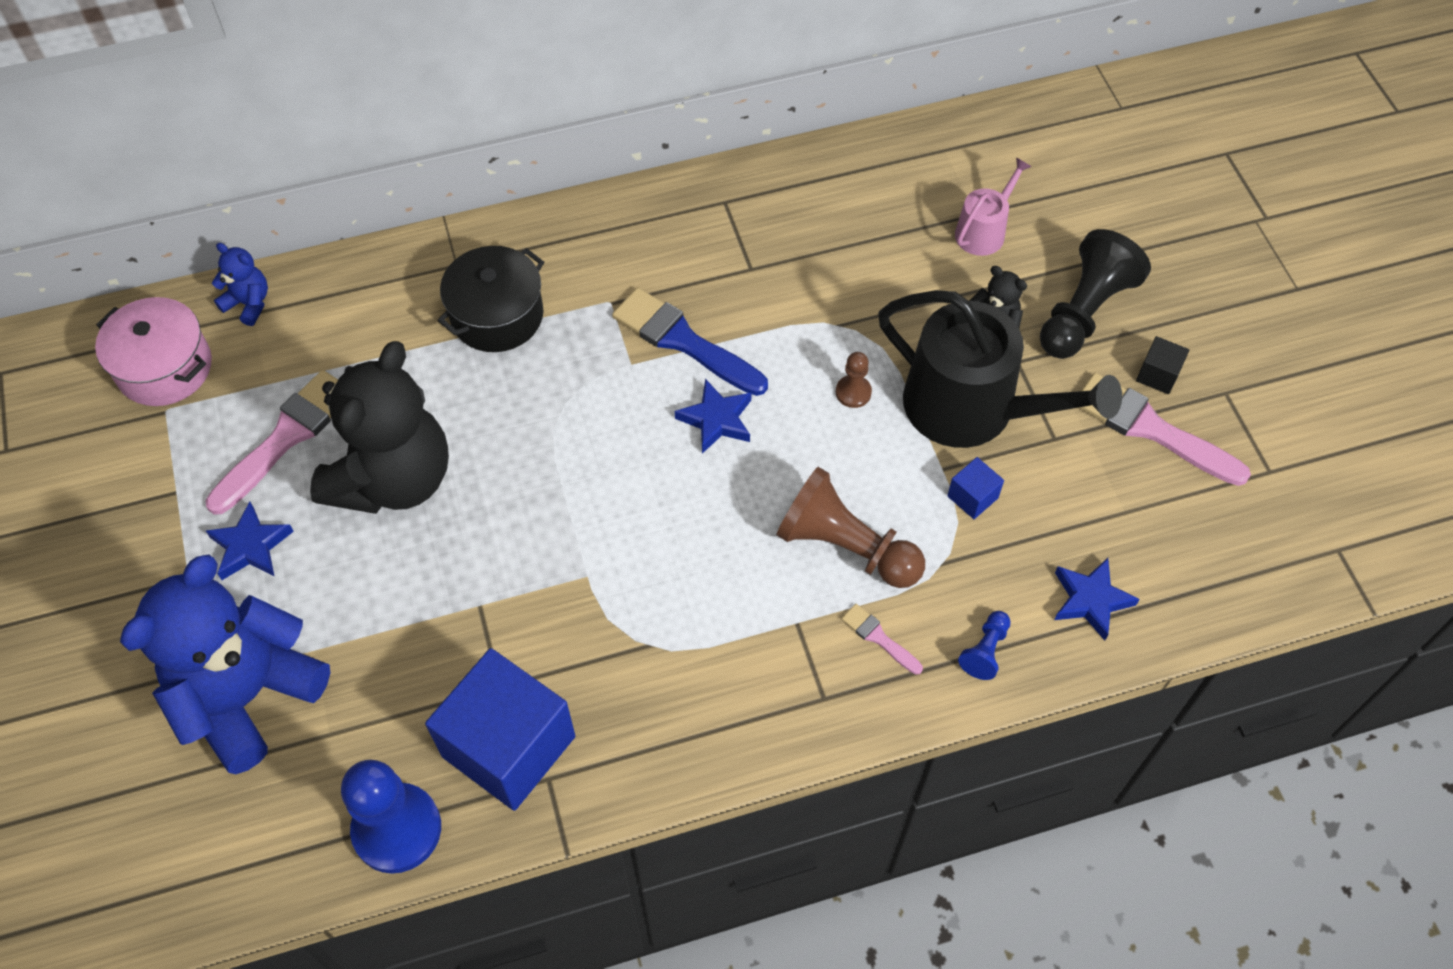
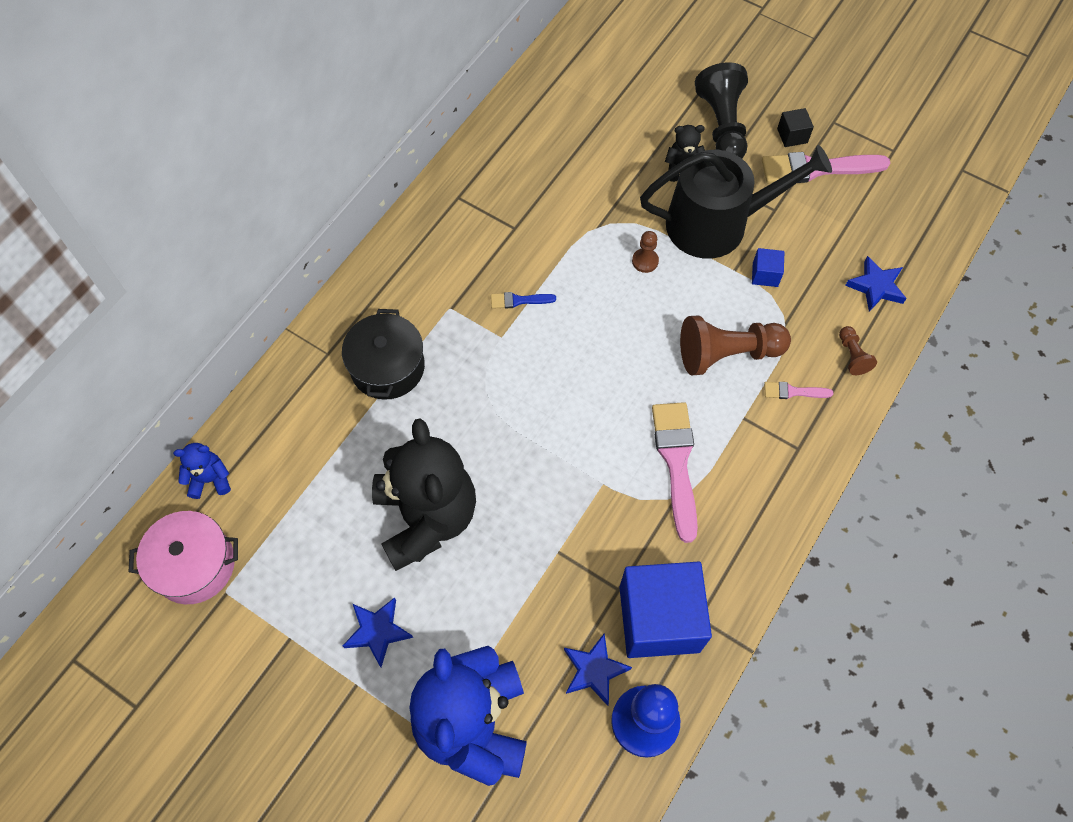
camera: 40 degrees left, 5 degrees up
pink brush [205,370,338,515] -> pink brush moved to [652,402,698,543]
blue brush [612,288,768,396] -> blue brush [491,292,556,309], size x0.48
blue star [675,379,752,454] -> blue star moved to [564,634,632,706]
pink watering can [955,157,1032,256] -> none
blue pawn [958,611,1011,680] -> brown pawn [839,326,877,375]

